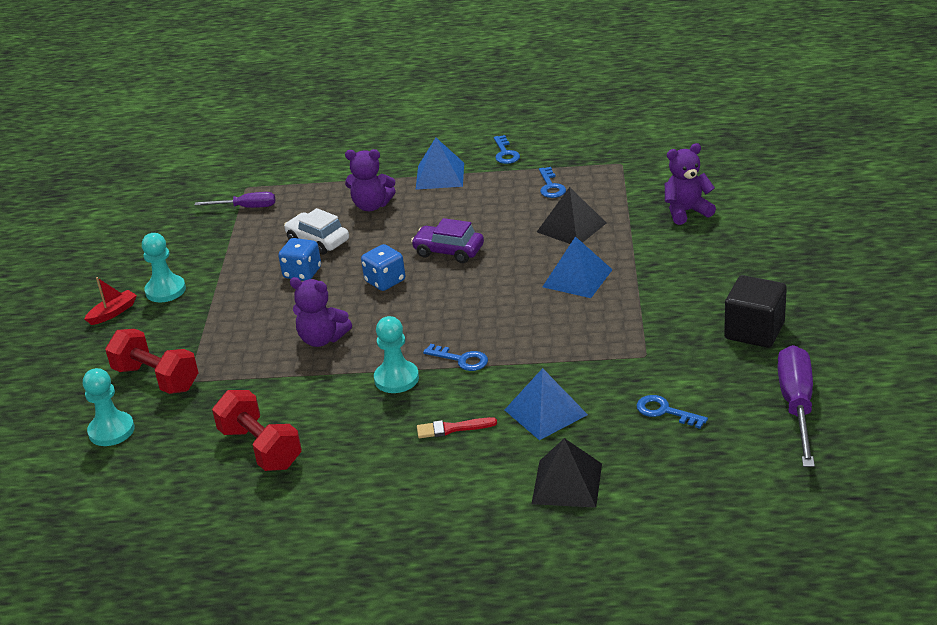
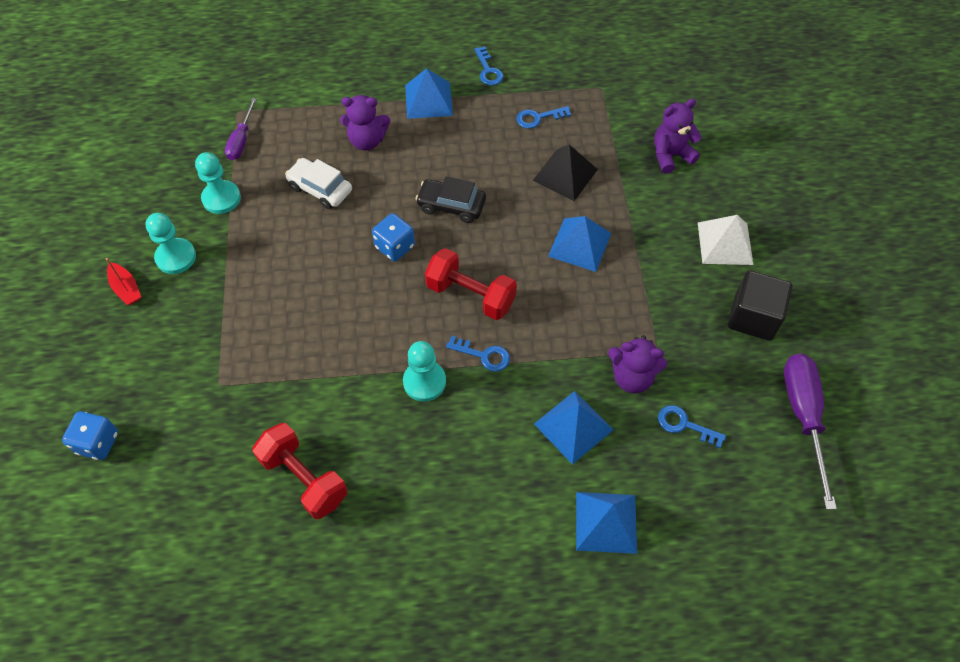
camera: 10 degrees left, 25 degrees up
turquoise pawn [83,368,135,446] -> turquoise pawn moved to [195,152,241,214]
red boat [84,277,137,325] -> red boat turned 105 degrees clockwise [106,258,141,305]
red dumbbell [105,329,199,394] -> red dumbbell moved to [425,248,517,320]
purple screwdriver [195,192,275,208] -> purple screwdriver turned 105 degrees clockwise [225,98,257,160]
blue dice [278,238,321,281] -> blue dice moved to [62,411,118,460]
purple teddy bear [290,277,352,347] -> purple teddy bear moved to [608,335,667,393]
purple car [411,218,484,263] -> black car [416,176,486,223]
red brush [417,417,497,438] -> none
black pyramid [532,438,602,508] -> blue pyramid [576,492,637,554]
blue key [539,167,566,198] -> blue key turned 90 degrees clockwise [516,106,571,129]
none -> white pyramid [698,215,754,265]

